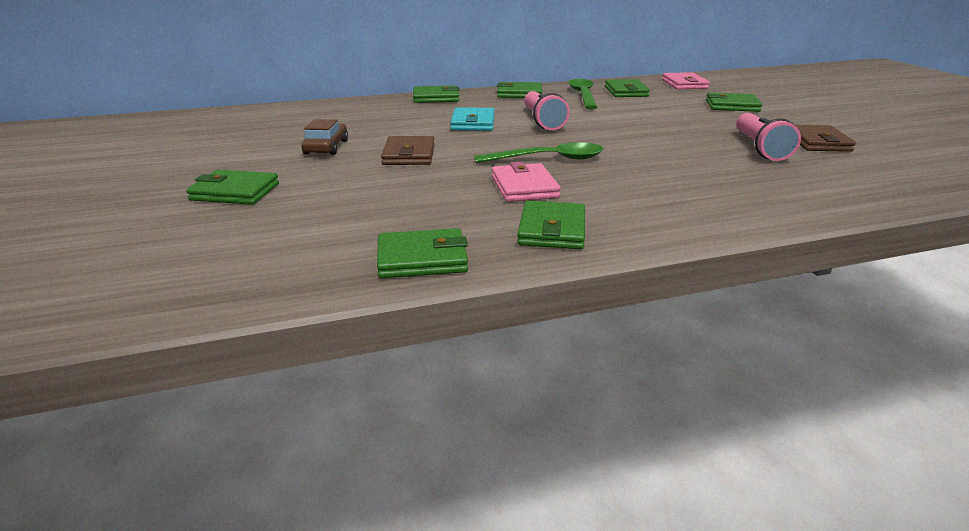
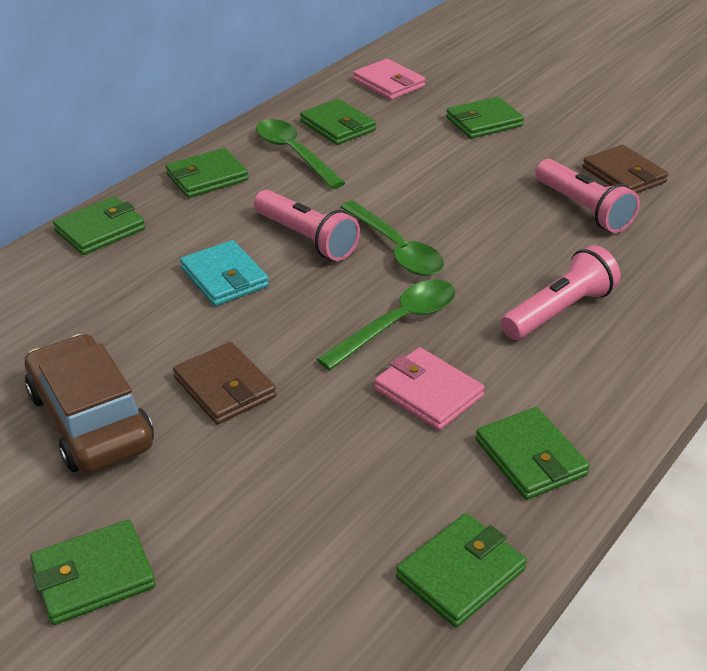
camera: 35 degrees left, 10 degrees up
brown car [301,119,348,155] -> brown car [25,334,154,473], size x1.71
none -> green spoon [340,201,444,276]
none -> pink flashlight [501,245,621,340]

